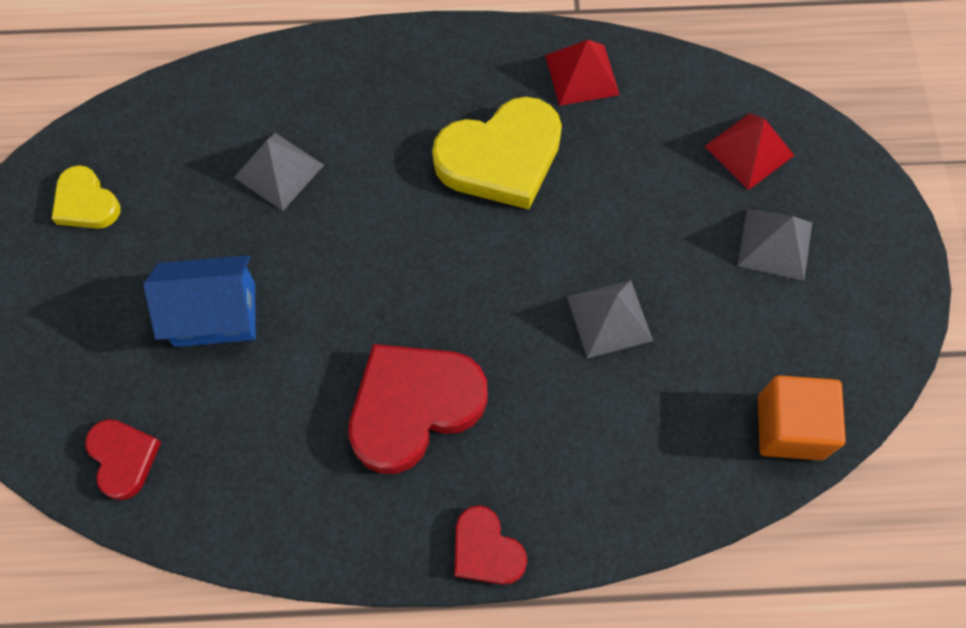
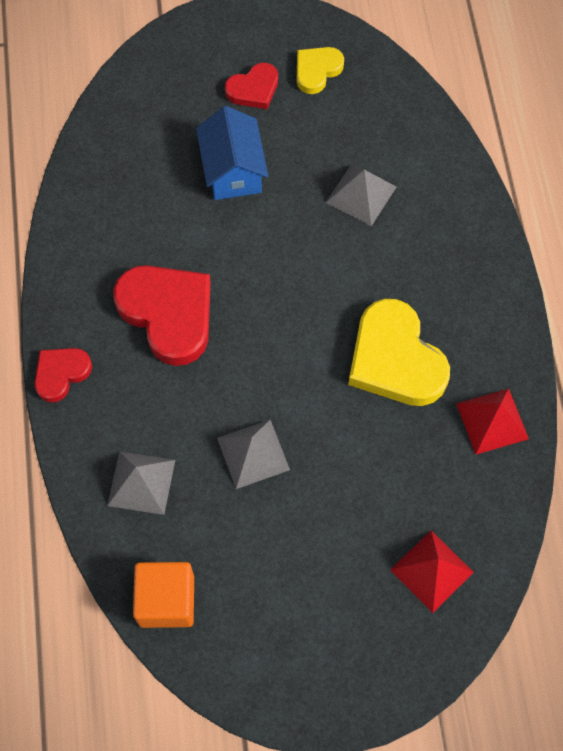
camera: 85 degrees right, 0 degrees up
red heart [85,419,161,500] -> red heart moved to [225,63,278,109]
grey pyramid [737,209,812,281] -> grey pyramid moved to [107,451,175,515]

